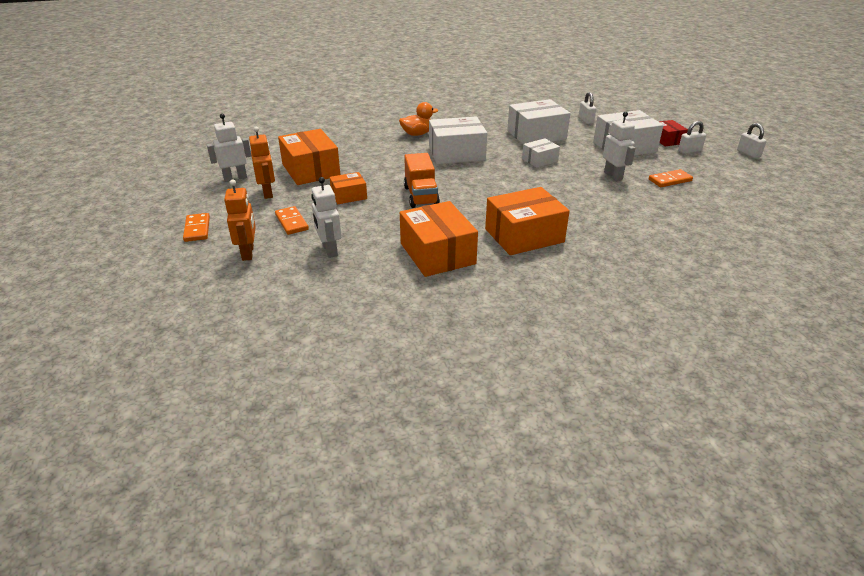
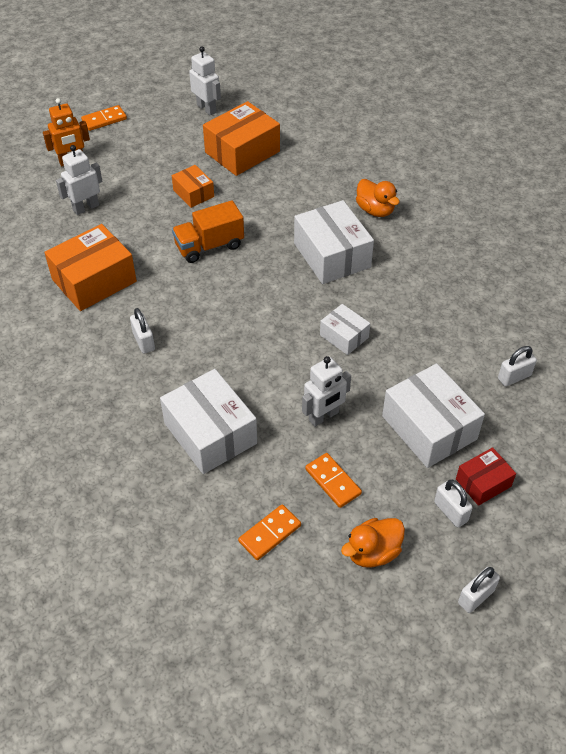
camera: 75 degrees right, 15 degrees up
orange robot [249,127,275,199] -> none
orange domino [275,206,309,235] -> orange domino moved to [238,504,301,560]
orange box [485,187,570,255] -> white padlock [130,308,155,354]
white box [507,99,570,144] -> white box moved to [160,369,257,474]
none -> orange duck [341,518,405,568]

